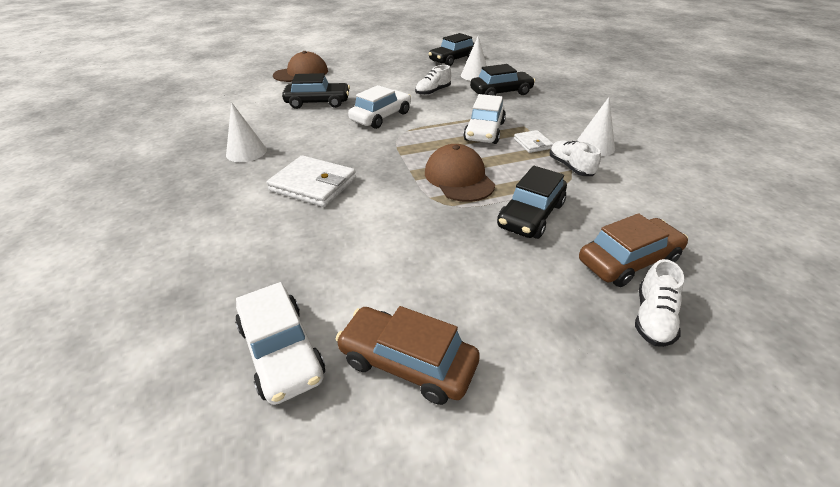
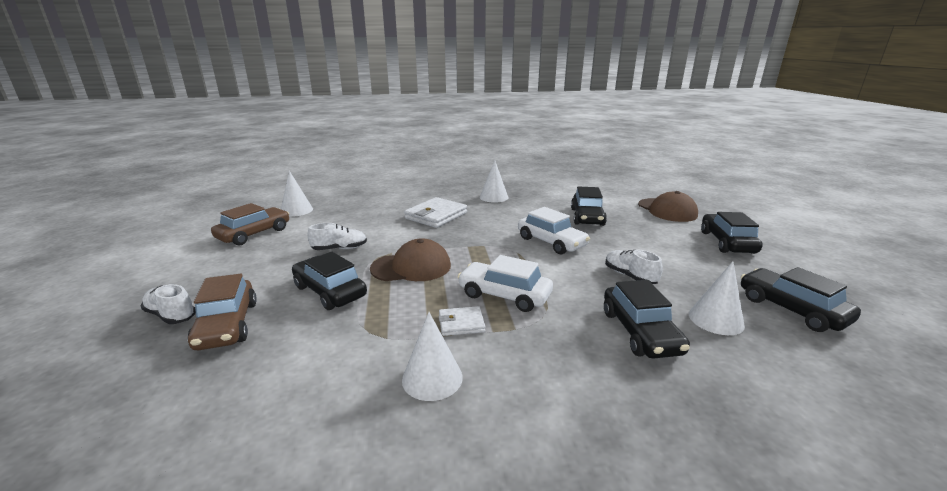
camera: 100 degrees right, 15 degrees down
white car [235,282,325,405] -> white cone [281,171,313,217]
white shoe [550,141,601,176] -> white shoe moved to [308,223,367,250]
none -> black car [701,212,763,254]

